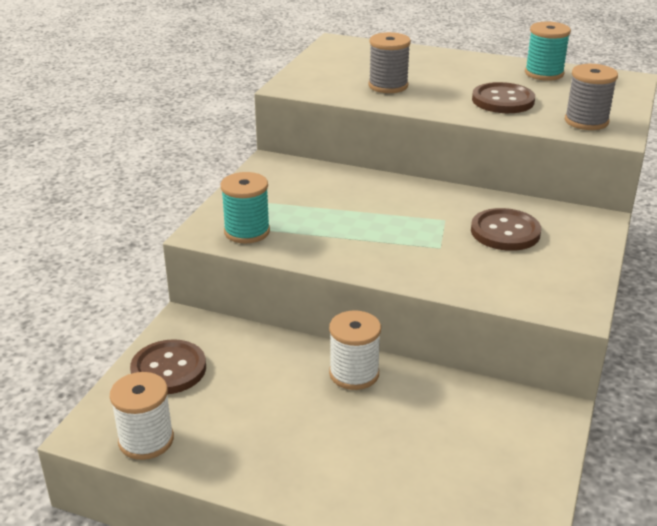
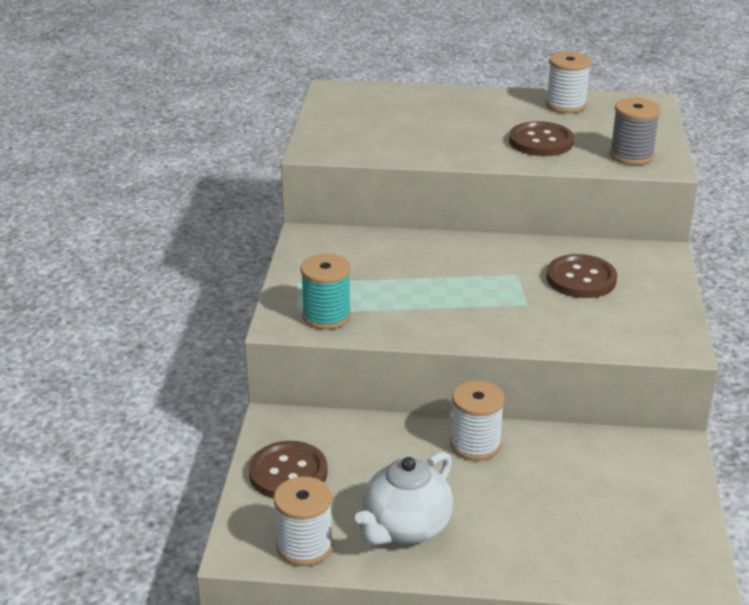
camera: 15 degrees left, 0 degrees up
grey spool [368,32,411,93] -> none
turquoise spool [525,22,571,81] -> white spool [546,52,591,113]
none -> white teapot [355,452,453,545]

